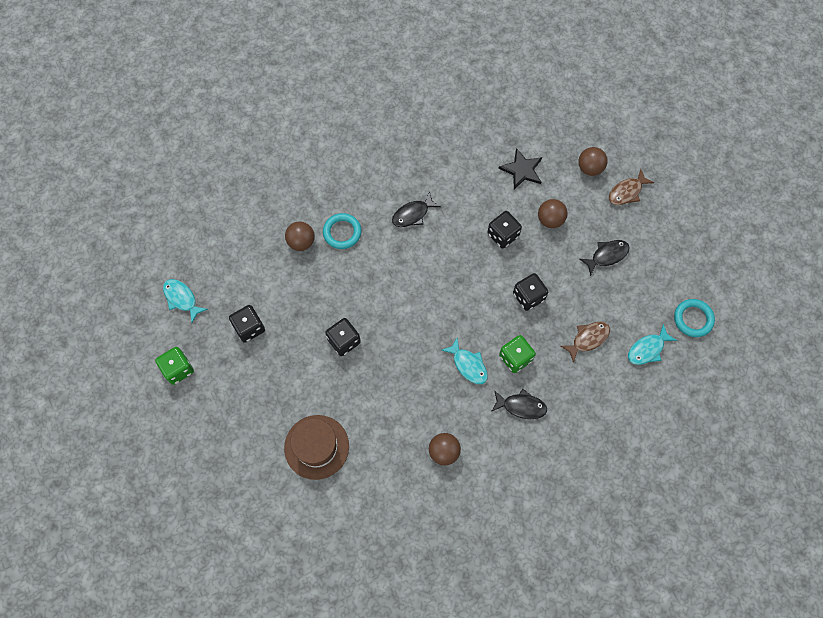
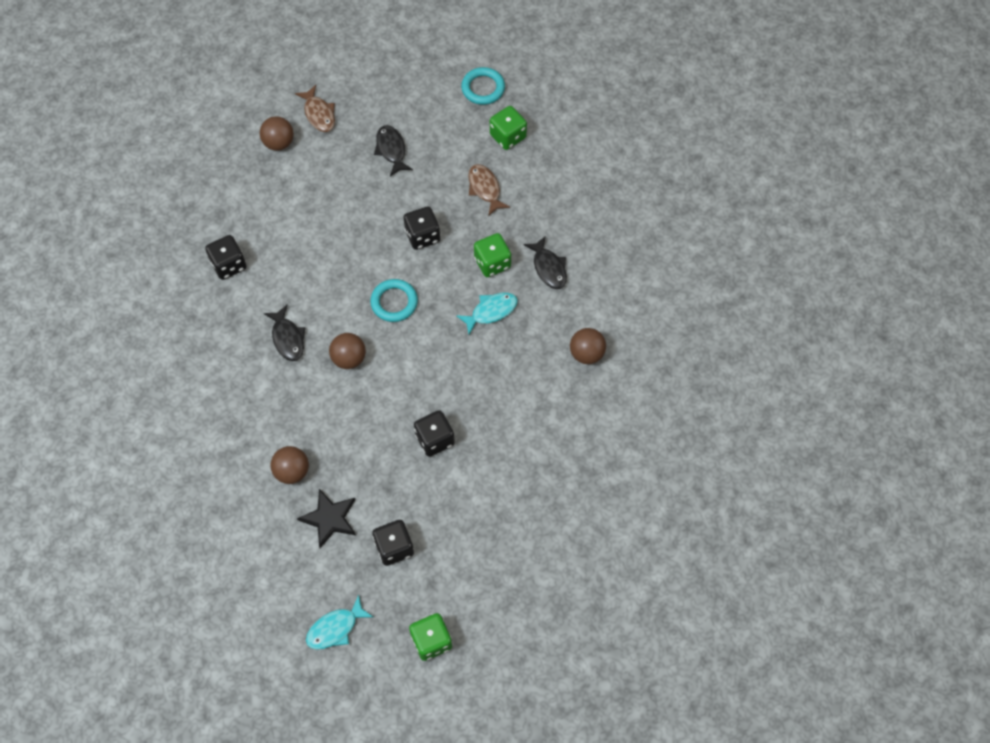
camera: 80 degrees left, 5 degrees down
brown hat [284,415,349,480] -> none
turquoise ring [323,213,362,249] -> turquoise ring moved to [370,279,418,322]
black dice [487,211,522,249] -> black dice moved to [205,235,247,280]
black fish [491,389,547,419] -> black fish turned 135 degrees clockwise [523,236,567,289]
black star [498,148,542,189] -> black star moved to [297,489,356,548]
brown ball [538,199,568,228] -> brown ball moved to [329,333,366,369]
turquoise fish [628,324,677,365] -> green dice [490,106,527,150]

